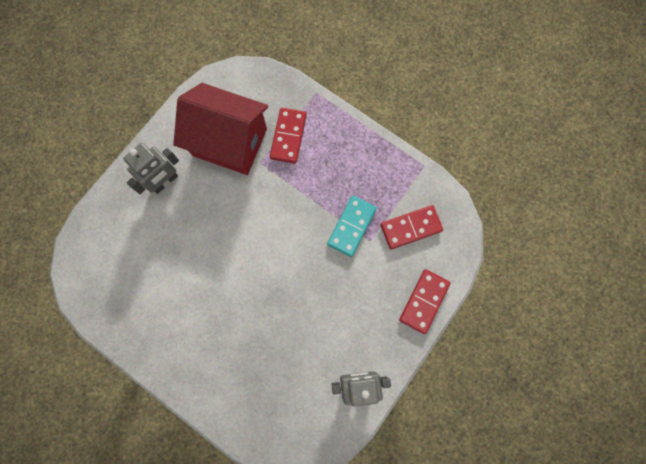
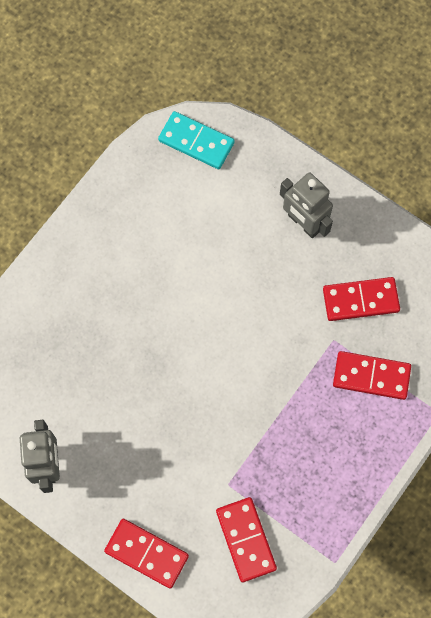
camera: 90 degrees right, 5 degrees down
red house [173,83,268,175] -> red domino [323,277,400,321]
turquoise domino [327,196,377,257] -> turquoise domino moved to [158,111,235,169]

